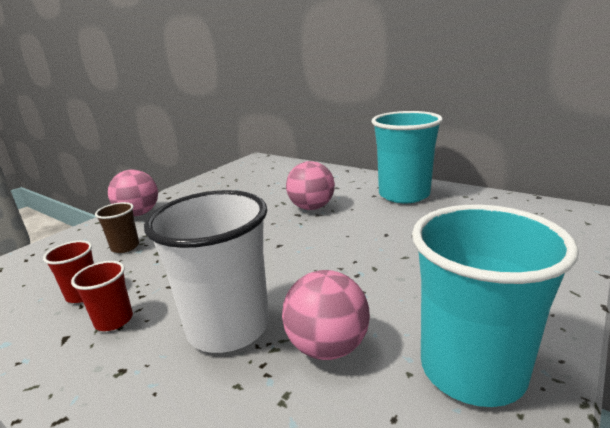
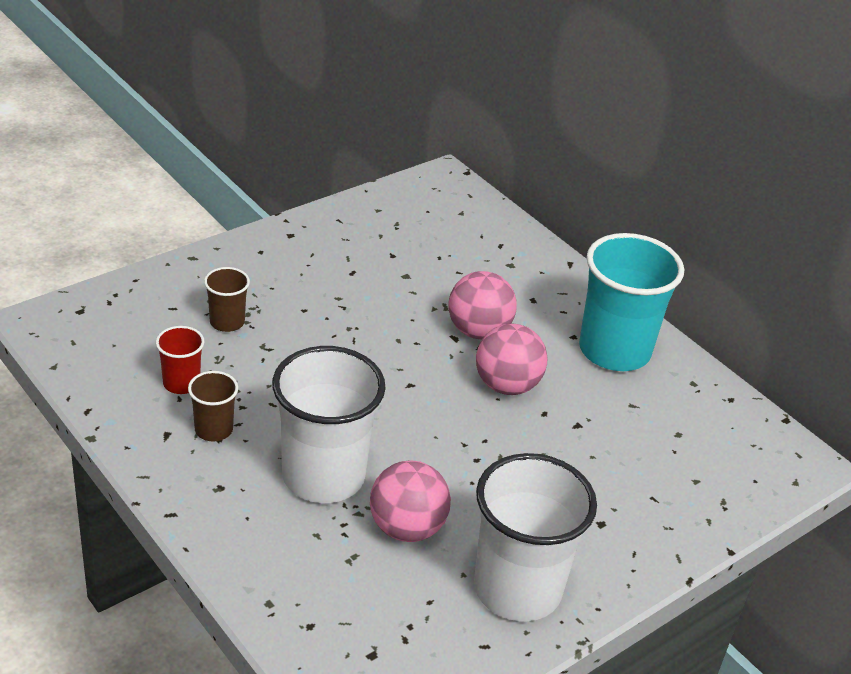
camera: 10 degrees right, 15 degrees up
red cup [71,261,133,331] -> brown cup [188,371,238,442]
pink ball [108,170,158,216] -> pink ball moved to [476,324,547,395]
turquoise cup [412,205,579,407] -> white cup [474,453,597,621]

